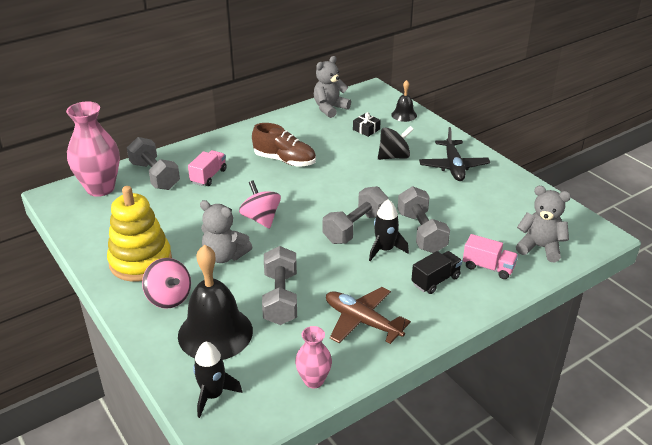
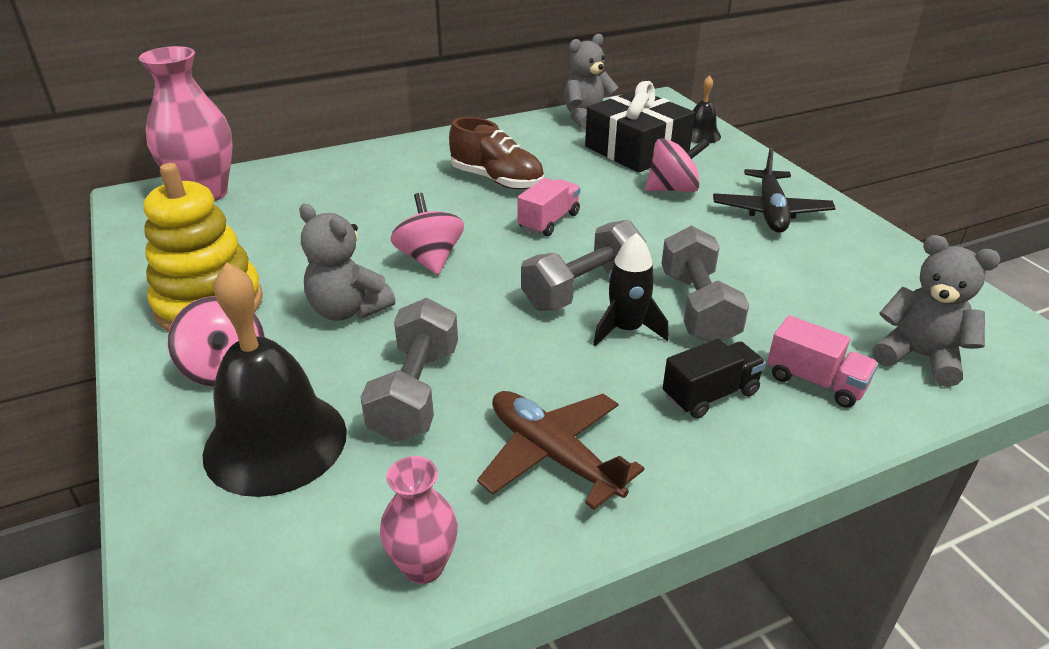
camera: 10 degrees right, 0 degrees up
grey dumbbell [127,137,180,190] -> none
pink truck [188,150,227,186] -> pink truck moved to [517,178,580,236]
black rocket [193,341,243,418] -> none
black gift [353,112,381,137] -> black gift [585,81,695,173], size x2.41
black spinning top [378,126,414,160] -> pink spinning top [645,138,710,192]

